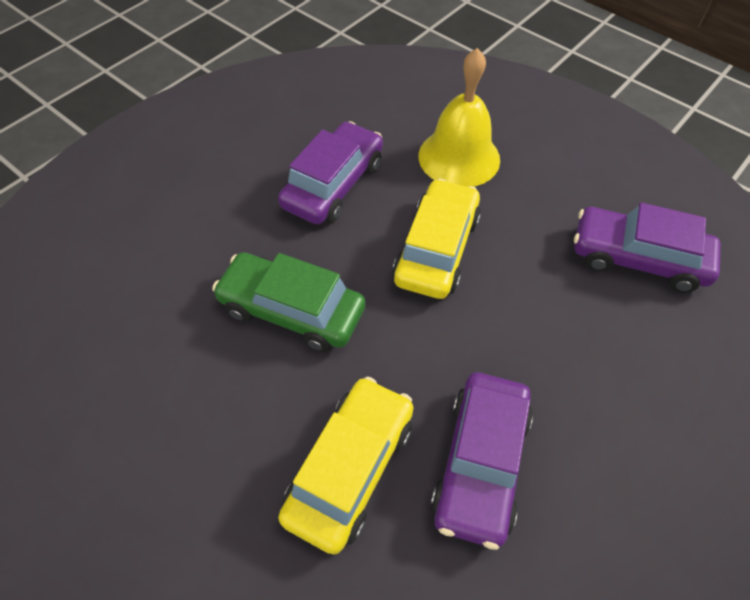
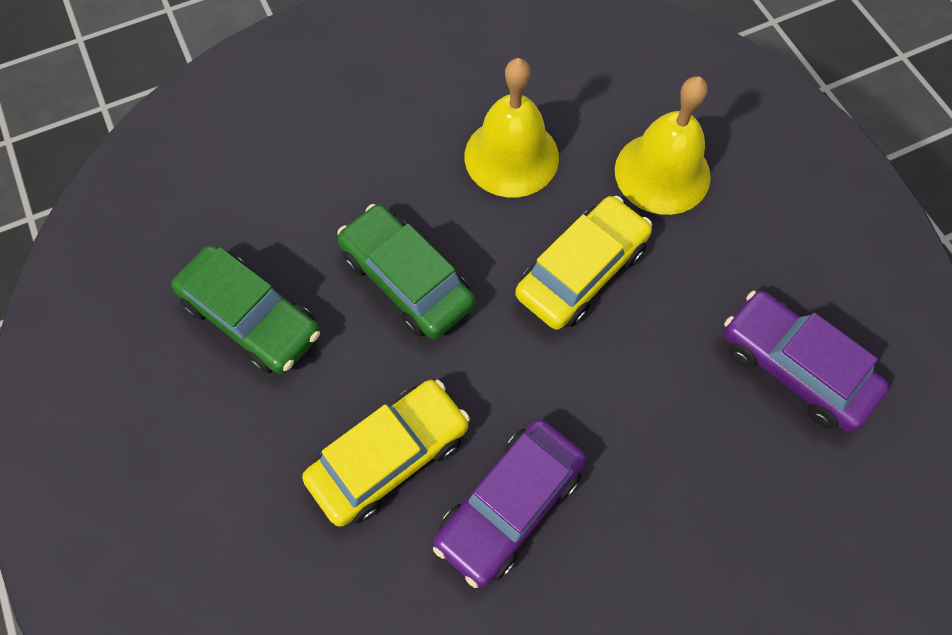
camera: 25 degrees right, 10 degrees up
purple car [278,121,383,224] -> yellow bell [464,58,559,197]
none -> green car [171,245,320,374]

